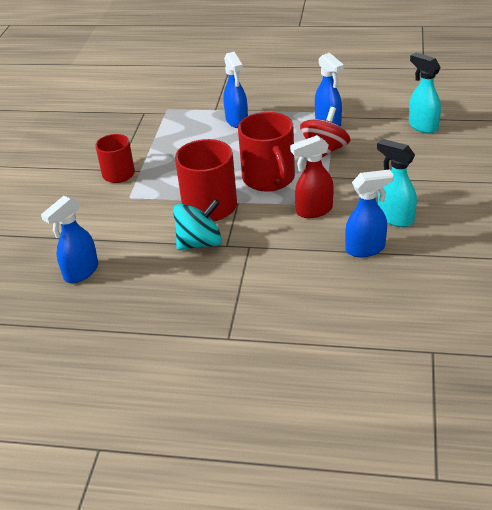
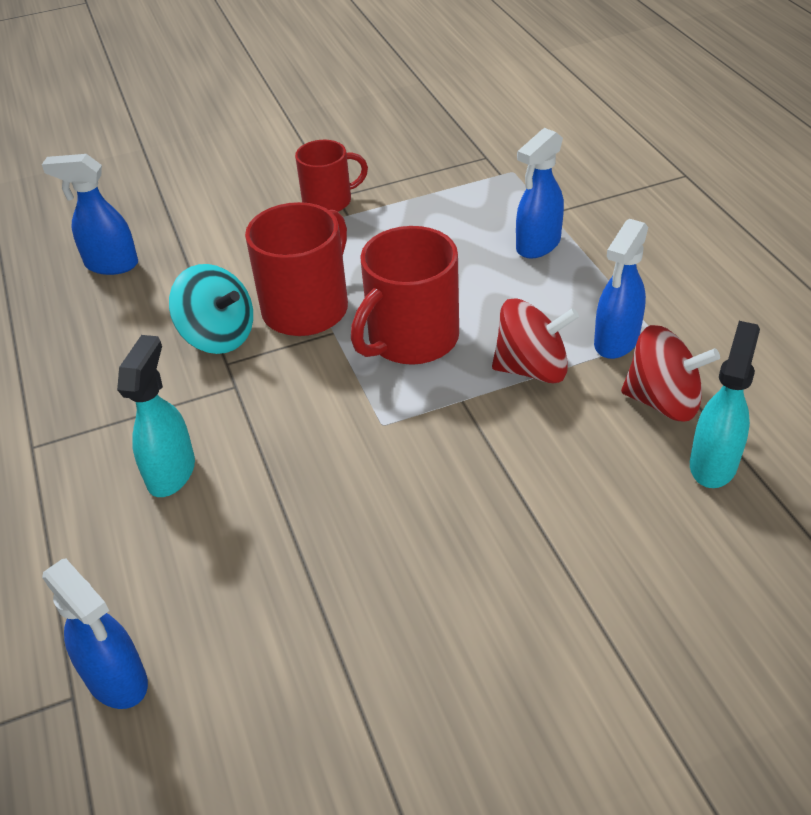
camera: 60 degrees right, 5 degrees up
red spray bottle [290,135,334,218] -> none
blue spray bottle [345,170,394,257] -> blue spray bottle moved to [42,559,148,709]
turquoise spray bottle [377,139,417,227] -> turquoise spray bottle moved to [117,335,195,497]
none -> red spinning top [621,325,720,422]

